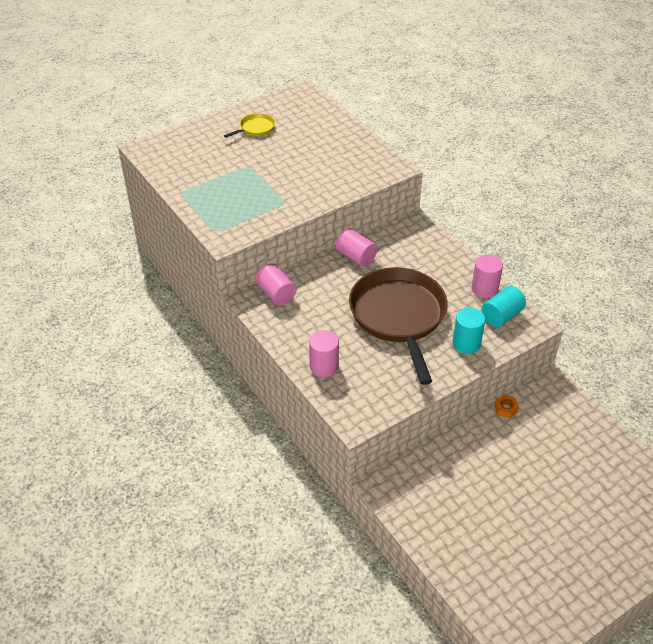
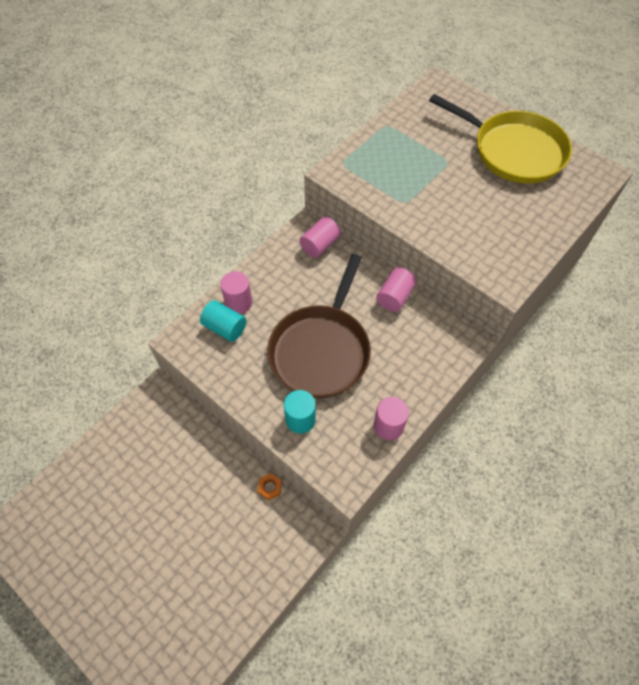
camera: 75 degrees right, 15 degrees up
yellow pan [224,113,275,138] -> yellow pan [429,94,572,184], size x2.42
brown pan [349,267,447,385] -> brown pan turned 135 degrees clockwise [267,254,371,398]
turquoise cylinder [481,286,526,327] -> turquoise cylinder moved to [200,300,247,342]

